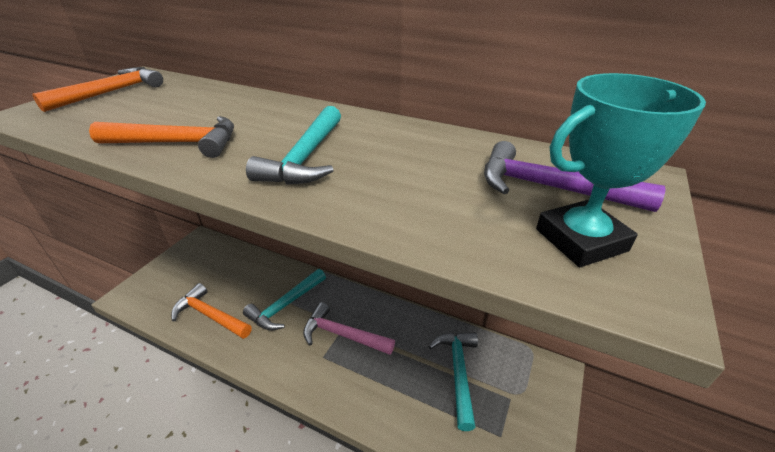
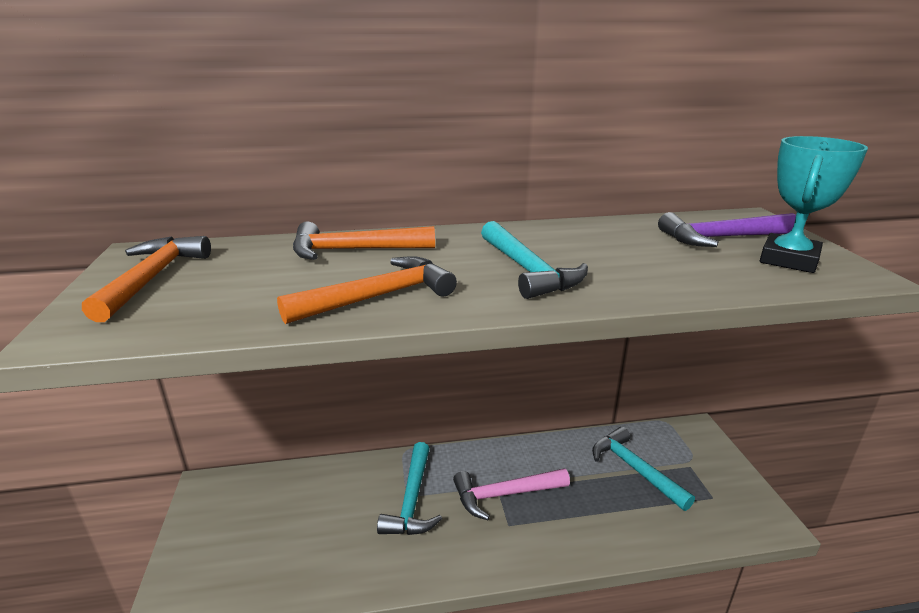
camera: 35 degrees left, 10 degrees down
orange hammer [171,283,252,339] -> orange hammer moved to [293,221,435,260]

